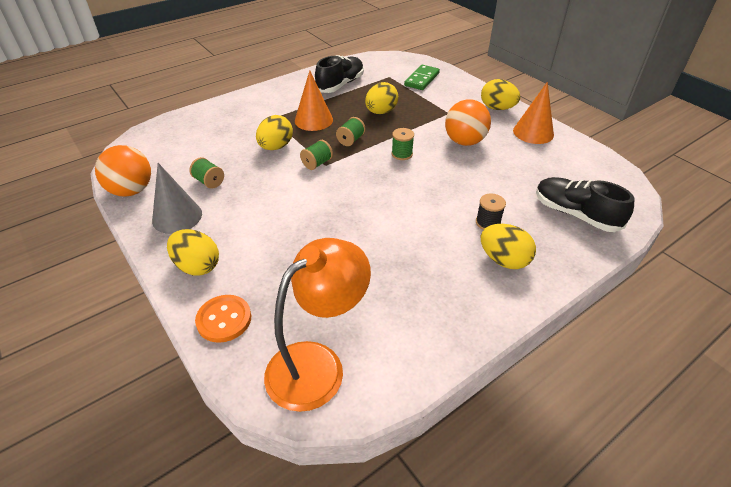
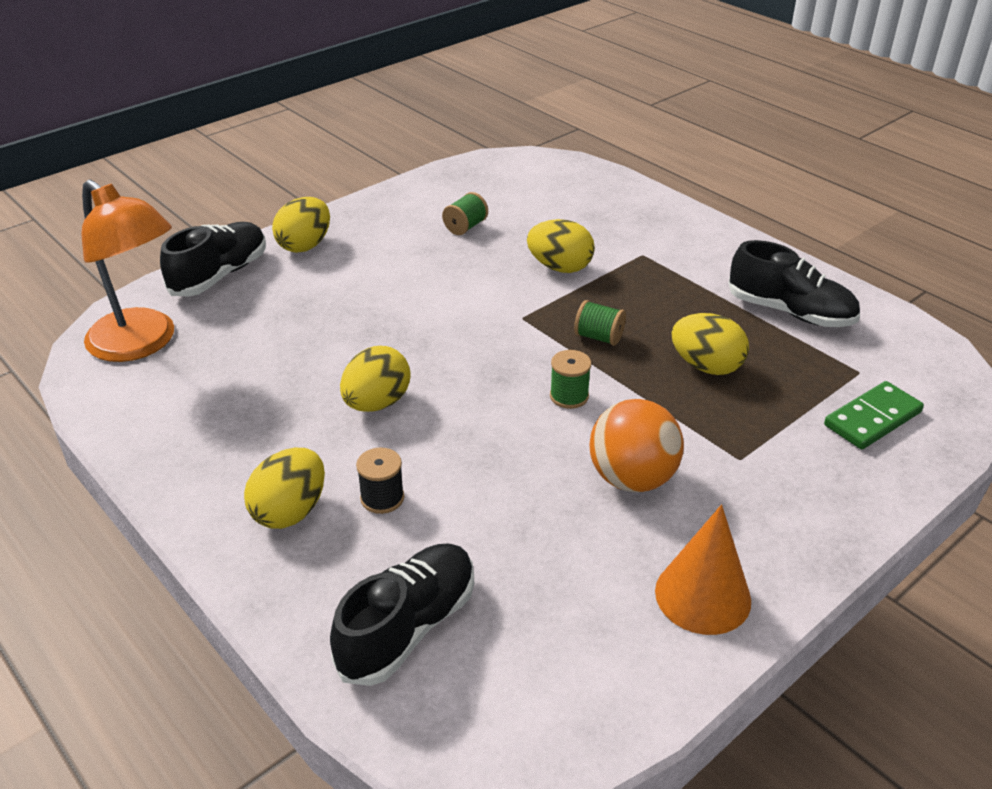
camera: 85 degrees right, 5 degrees down
orange ball [95,145,151,197] -> none
grey cone [152,163,202,234] -> none
orange button [195,295,251,343] -> black shoe [160,222,266,297]
orange cone [295,70,333,131] -> none
green spool [300,140,333,170] -> none
green domino [404,65,440,90] -> green domino turned 60 degrees counterclockwise [824,381,924,449]
yellow egg [481,79,520,110] -> yellow egg moved to [340,346,410,412]

